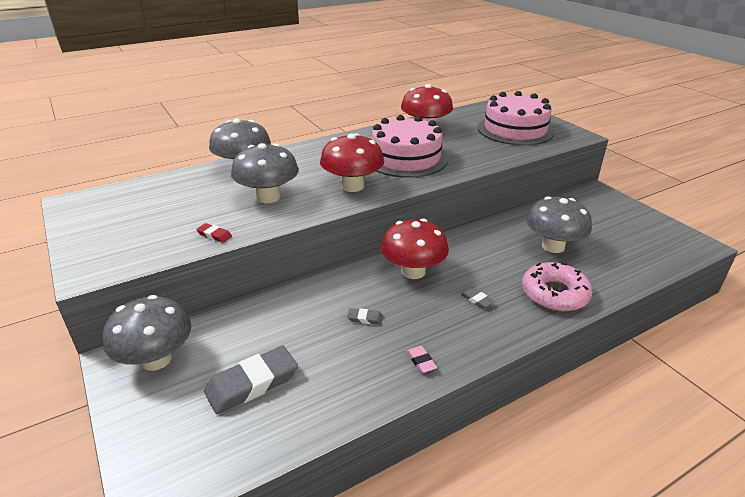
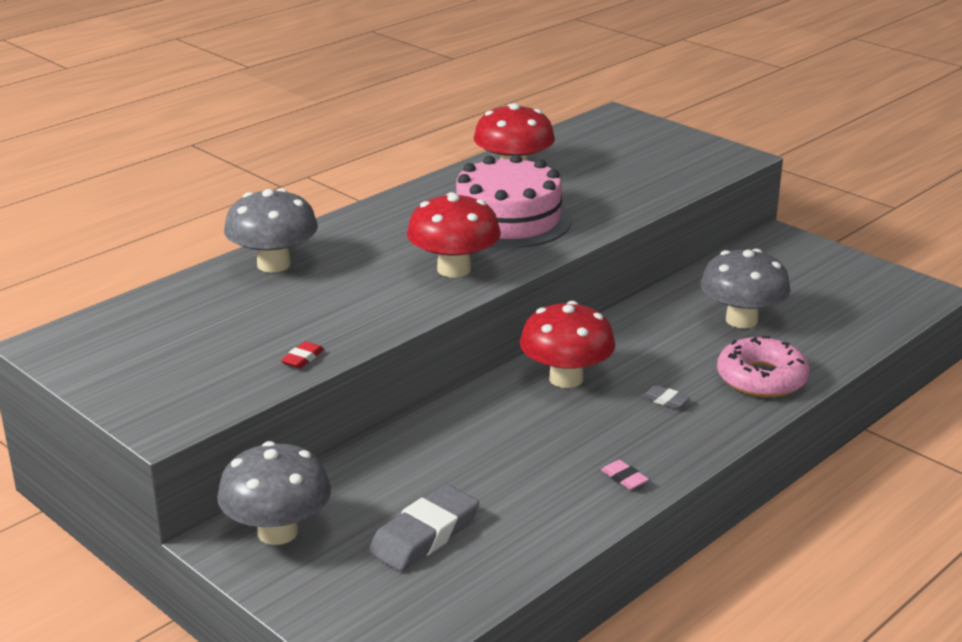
camera: 15 degrees left, 5 degrees down
red eraser [196,223,232,243] -> red eraser turned 75 degrees counterclockwise [281,341,324,369]
grey mushroom [231,143,299,203] -> none
grey eraser [347,308,383,325] -> none
pink cake [478,91,554,145] -> none

